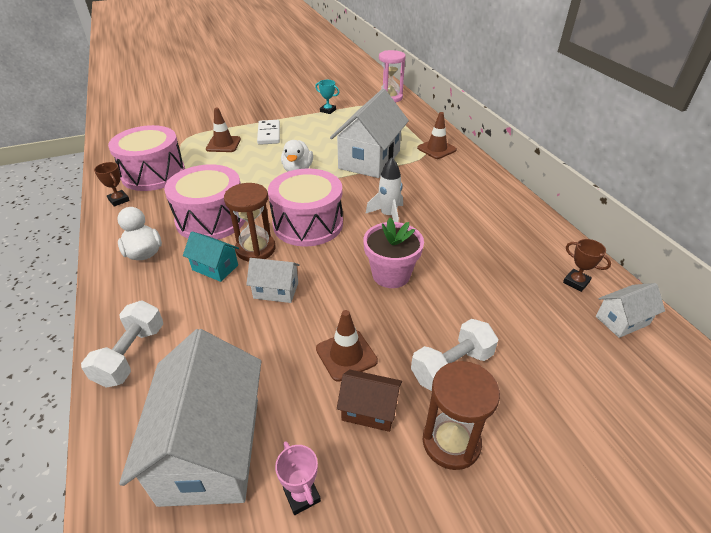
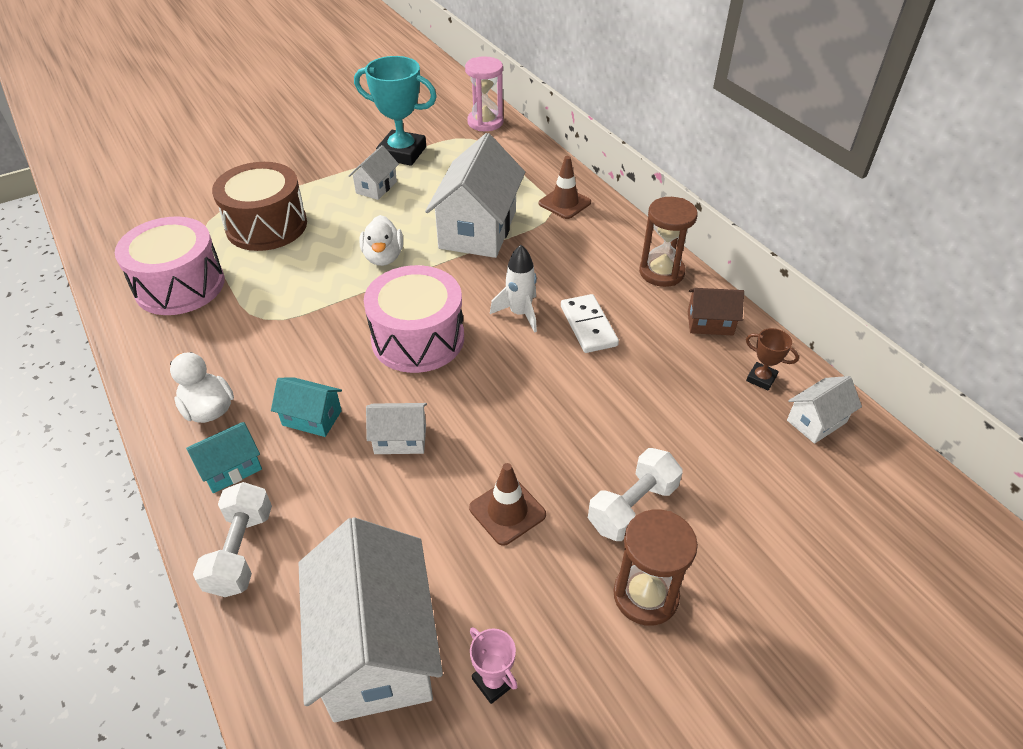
camera: 10 degrees left, 5 degrees up
brown trophy [94,162,130,207] -> none
pink drum [164,165,245,240] -> none
brown traffic cone [206,108,241,152] -> brown drum [212,162,307,251]
brown hourglass [224,183,276,262] -> brown hourglass moved to [639,197,698,287]
white domino [257,120,280,145] -> white domino moved to [561,294,619,353]
turquoise trophy [315,80,339,114] -> turquoise trophy [354,56,437,166], size x2.18
brown house [337,369,402,432] -> brown house moved to [688,288,744,335]
pink flower pot [363,218,424,288] -> none
none -> turquoise house [186,422,262,493]
none -> white house [349,145,399,200]

